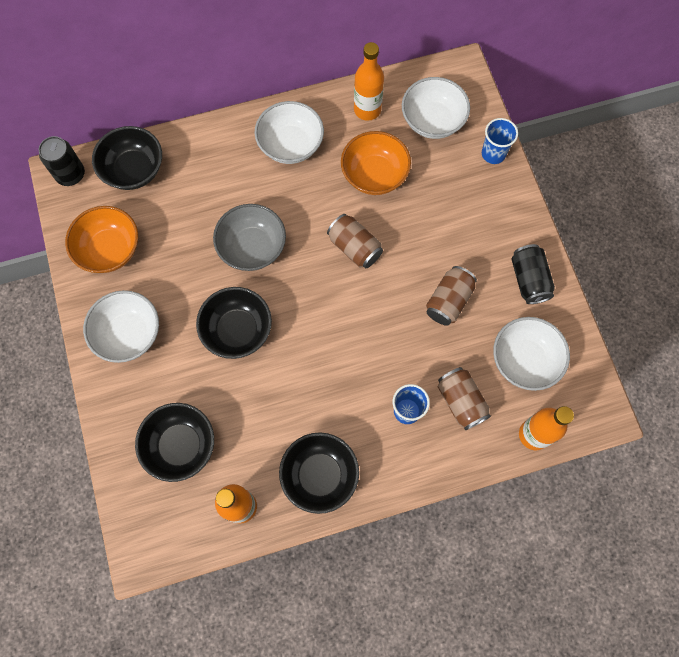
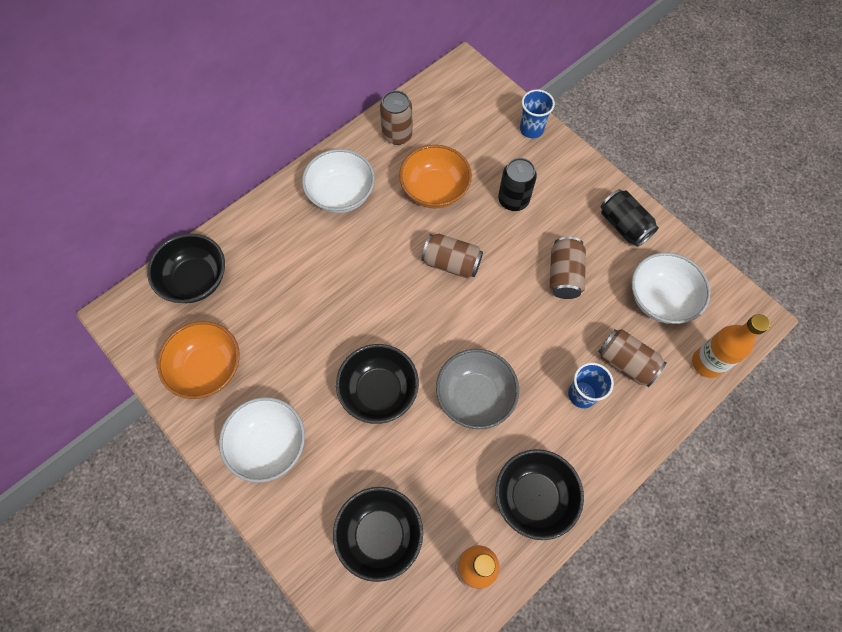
camera: 25 degrees left, 5 degrees down
black can [39,136,85,186] -> black can moved to [498,158,537,211]
grey bowl [213,204,286,271] -> grey bowl moved to [436,349,519,429]
orange bottle [354,42,384,121] -> brown can [380,90,413,145]
white bowl [402,77,470,139] -> none

